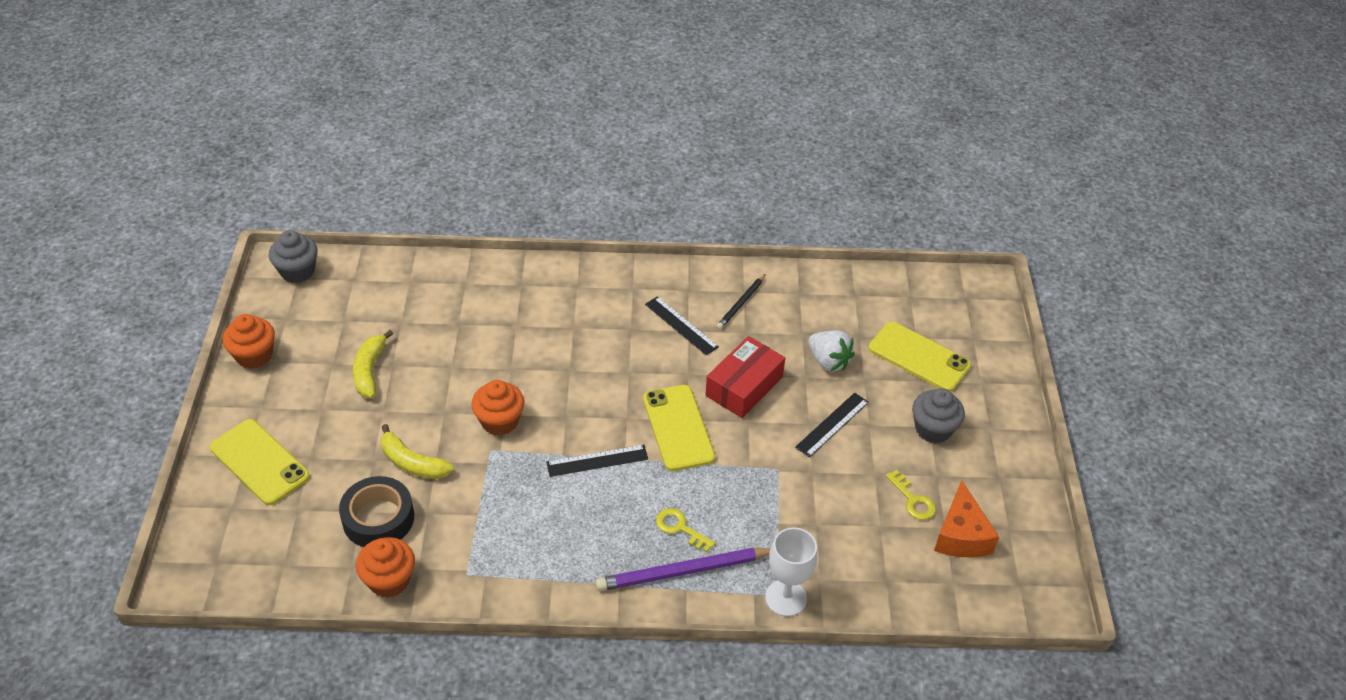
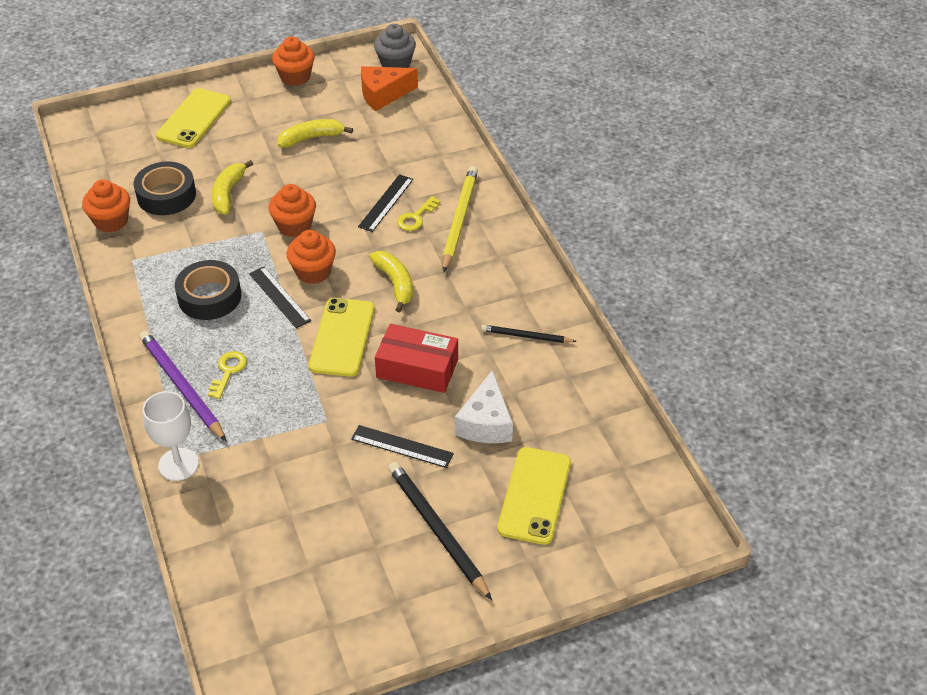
camera: 70 degrees right, 0 degrees up
yellow phone [643,385,715,471] -> yellow phone turned 45 degrees counterclockwise [309,298,375,377]
black ruler [645,296,719,356] -> black ruler moved to [358,174,413,232]
white strawberry [808,330,855,371] -> white cheese [455,370,513,443]
yellow key [886,470,936,520] -> yellow key moved to [397,196,440,231]
grey cupcake [912,388,965,444] -> black pencil [388,462,492,600]
orange cheese [934,480,999,557] -> orange cheese moved to [361,66,418,111]
none -> black tape [175,260,241,320]
none -> orange cupcake [286,230,336,284]
none -> yellow banana [369,251,413,312]
none -> yellow pencil [443,166,478,273]

